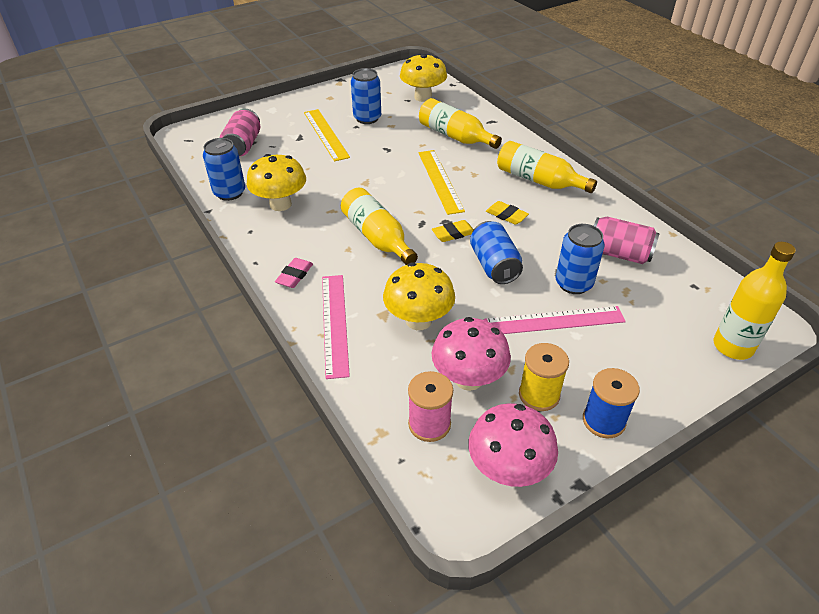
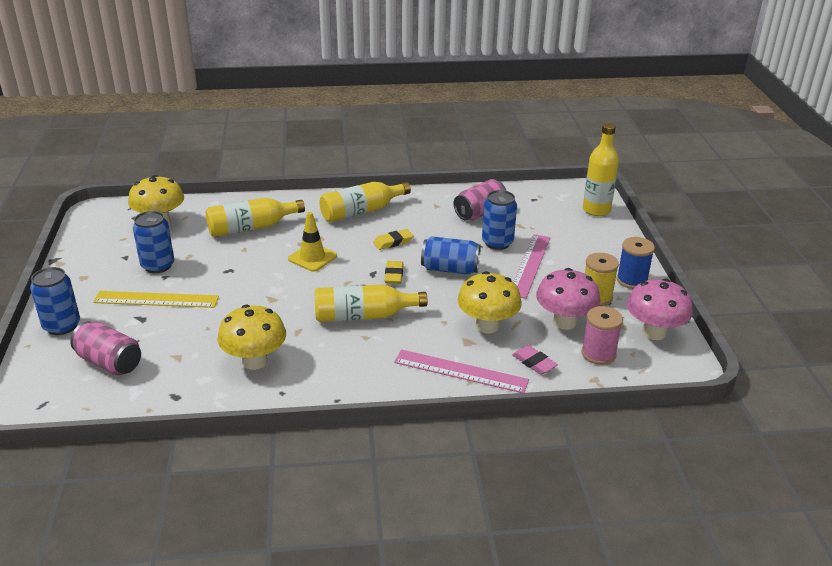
camera: 65 degrees left, 10 degrees down
blue can [203,138,245,201] -> blue can moved to [30,267,80,335]
pink eraser [275,258,313,288] -> pink eraser moved to [512,345,558,375]
yellow ruler [418,150,465,215] -> yellow traffic cone [288,212,337,272]

